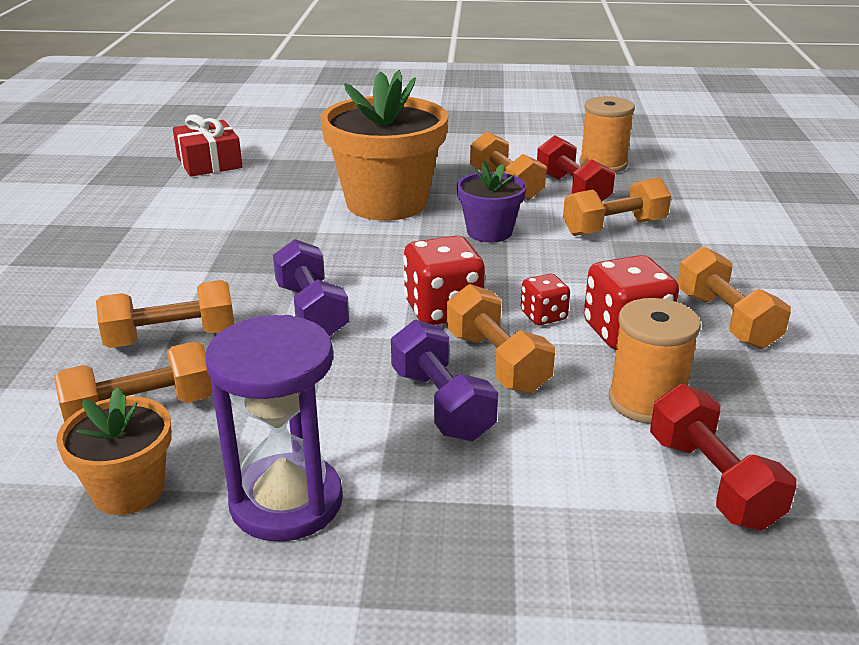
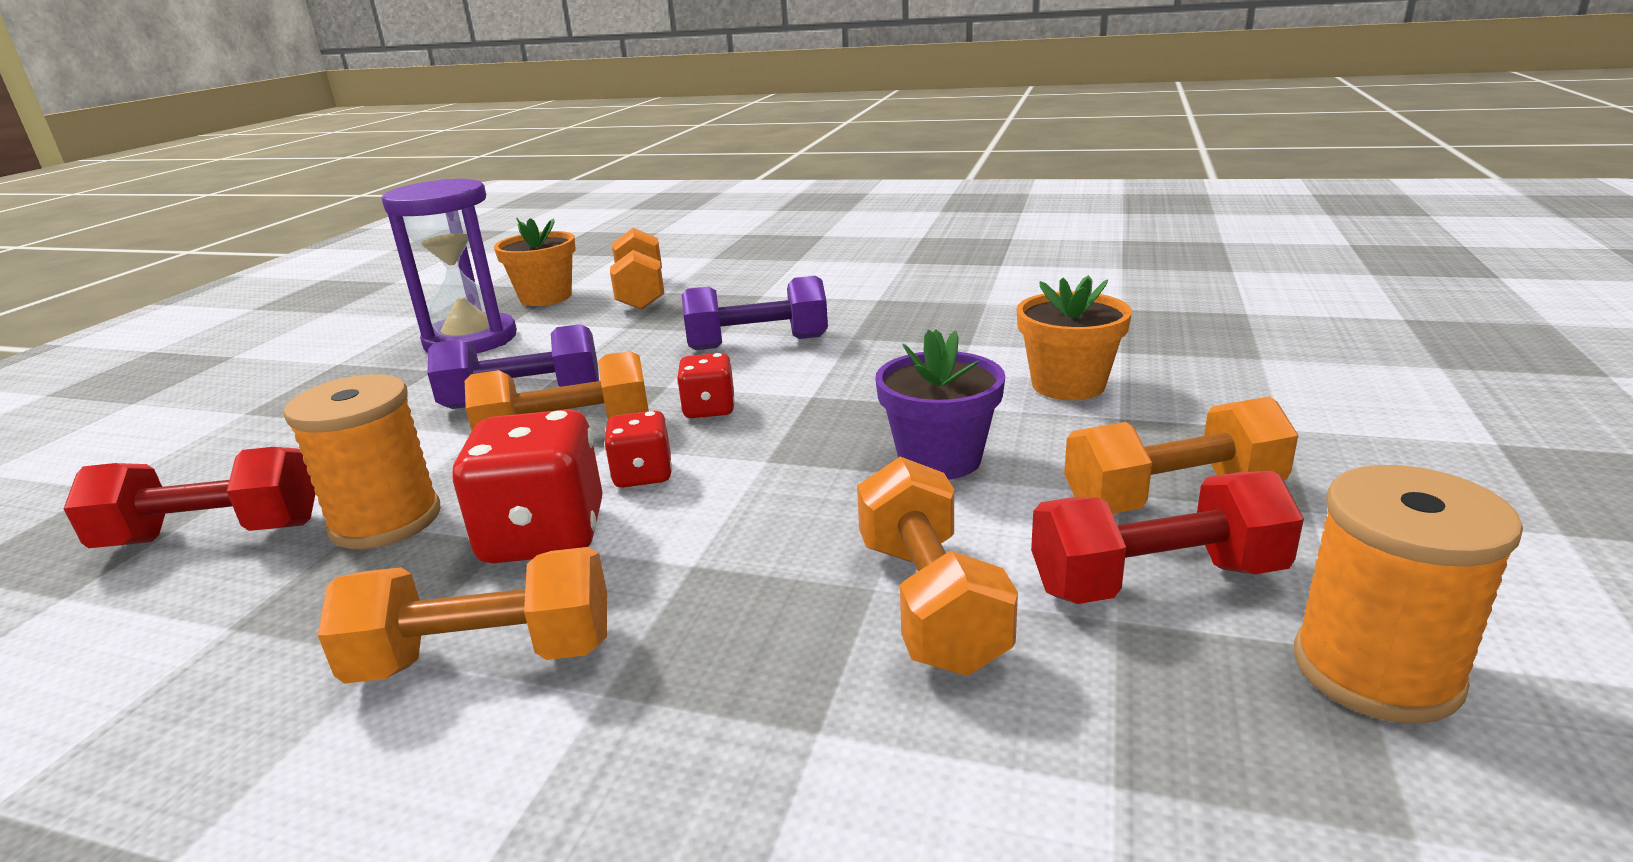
camera: 105 degrees right, 5 degrees down
orange dumbbell [96,280,234,348] -> none
red gift [173,114,242,177] -> none
orange flower pot [321,70,448,221] -> orange flower pot [1017,275,1132,400], size x0.53
red dice [403,235,485,325] -> red dice [677,353,735,418], size x0.56

